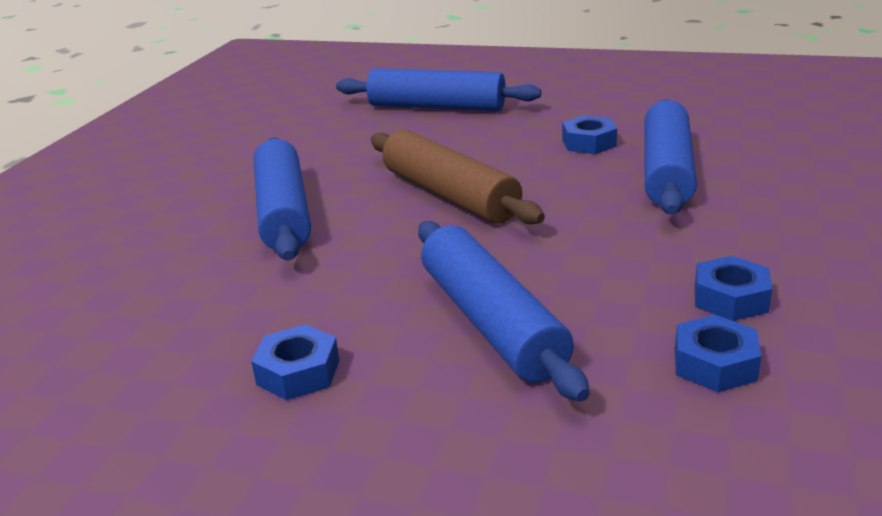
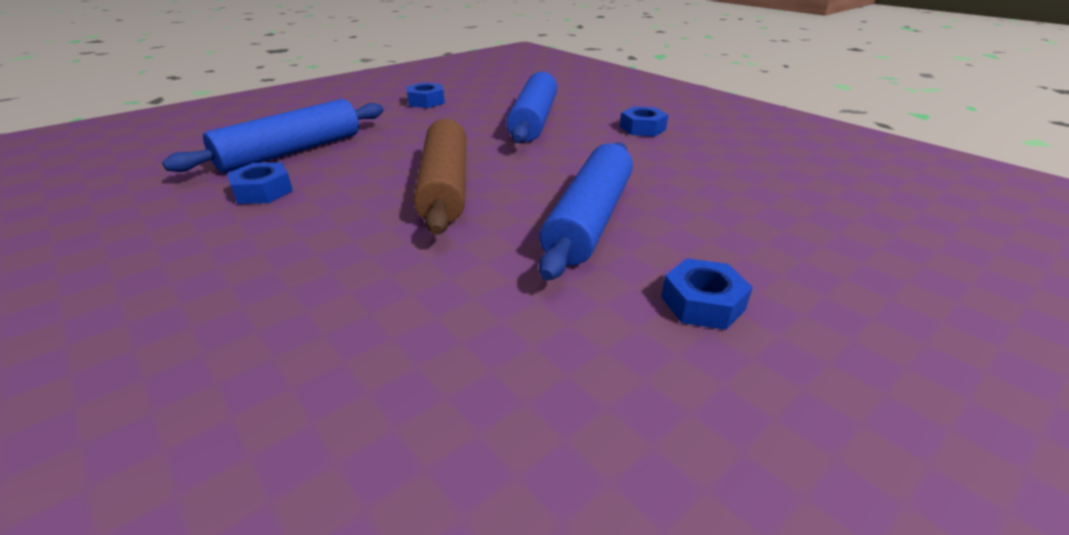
camera: 150 degrees left, 5 degrees up
blue rolling pin [336,68,541,111] -> none
blue nut [675,315,761,392] -> blue nut moved to [661,258,753,330]

